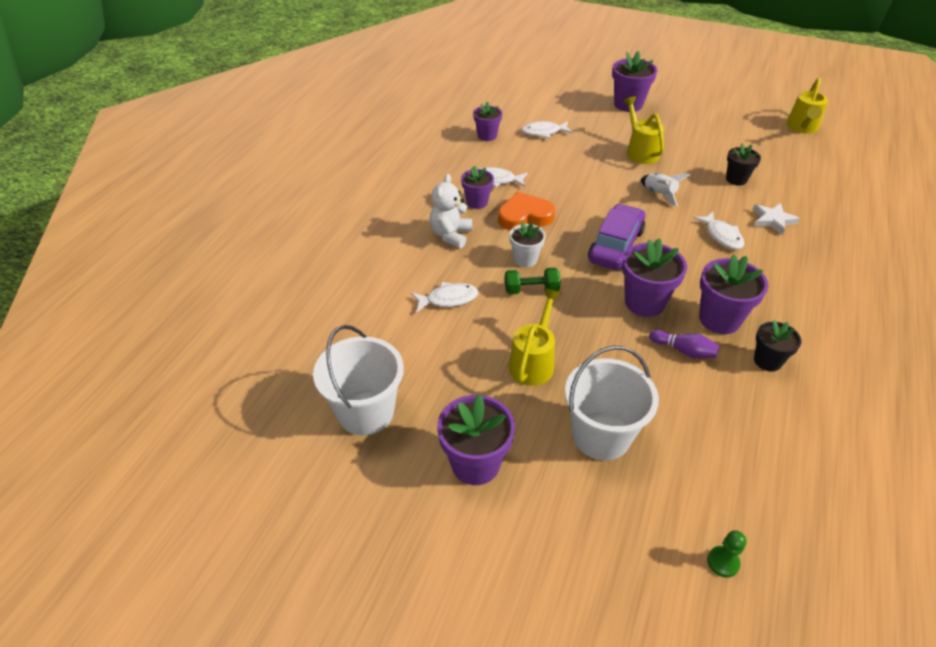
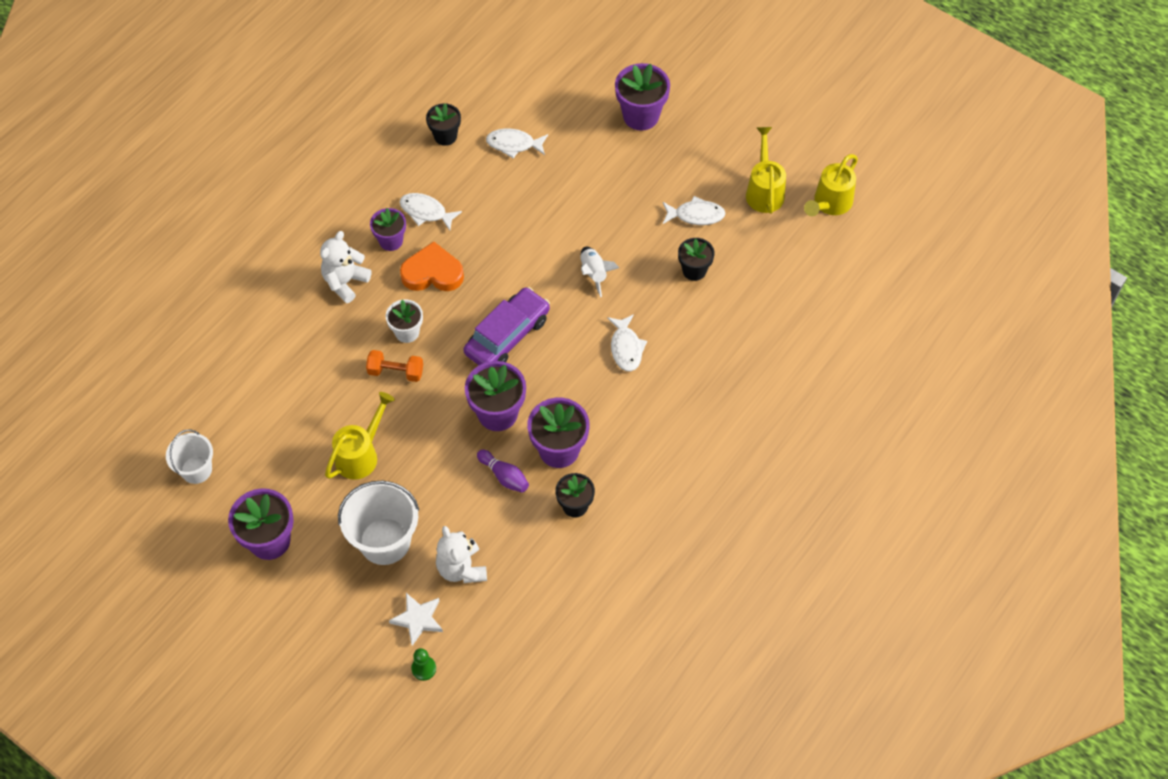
camera: 15 degrees right, 15 degrees up
white bucket [313,325,404,435] -> white bucket [166,429,213,484], size x0.62
white fish [411,282,478,313] -> white fish moved to [663,196,726,225]
purple flower pot [473,101,502,141] -> black flower pot [426,103,461,146]
green dumbbell [505,267,561,294] -> orange dumbbell [366,350,423,382]
yellow watering can [623,96,664,164] -> yellow watering can moved to [746,127,786,214]
white star [753,203,800,235] -> white star moved to [389,593,443,646]
none -> white teddy bear [436,526,487,583]

